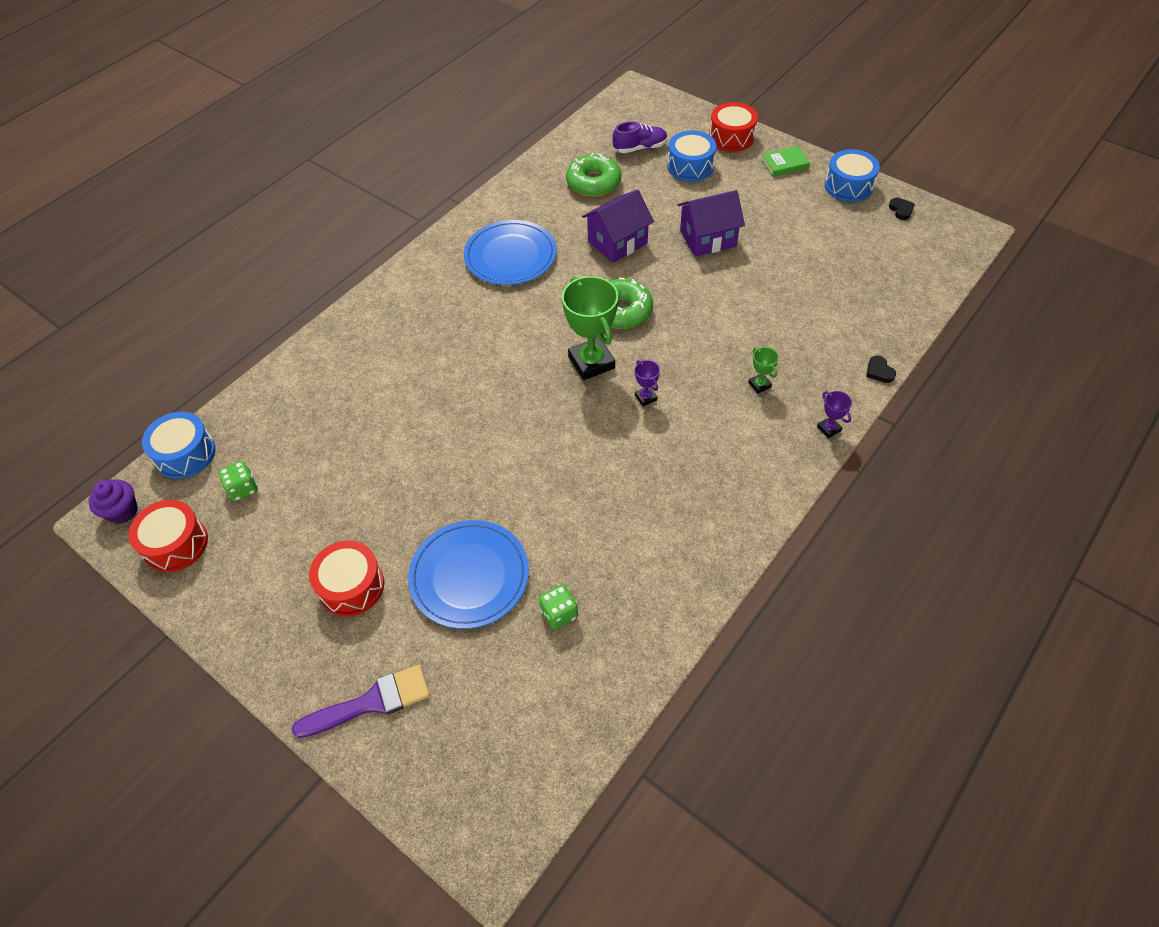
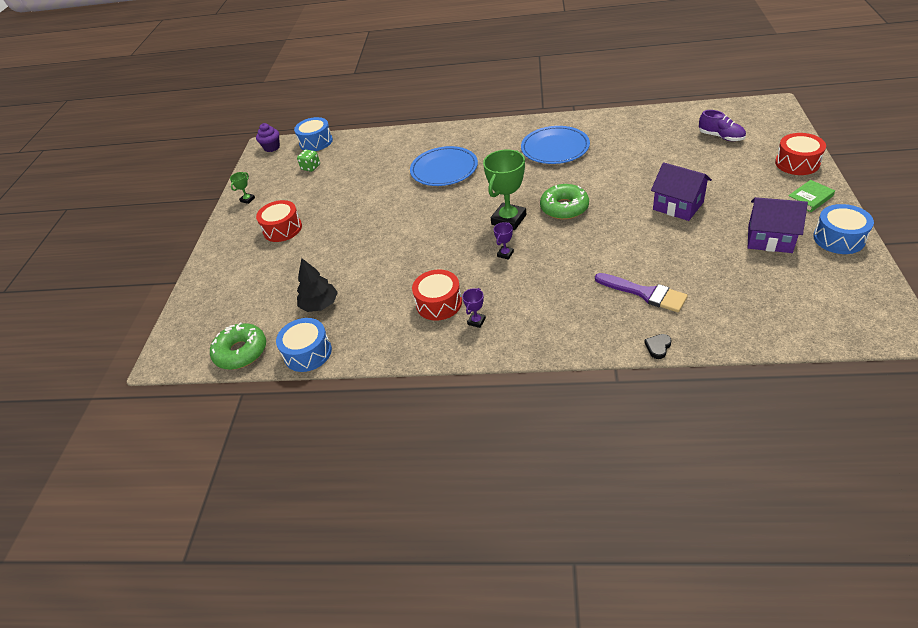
camera: 60 degrees right, 10 degrees down
red drum [128,500,208,572] -> red drum moved to [412,269,462,321]
purple brush [292,665,430,738] -> purple brush moved to [595,273,688,312]
blue plate [408,520,529,629] -> blue plate moved to [410,146,478,186]
green dice [539,584,578,629] -> black tree [297,258,338,312]
green donut [566,153,621,197] -> green donut moved to [210,323,266,370]
purple house [582,189,654,263] -> purple house moved to [748,197,808,253]
blue drum [667,131,717,182] -> blue drum moved to [276,318,332,372]
green trophy [748,347,779,394] -> green trophy moved to [230,172,255,204]
green book [761,146,810,177] -> green book turned 75 degrees counterclockwise [788,180,835,212]
purple trophy [817,391,852,438] -> purple trophy moved to [462,288,486,328]
black heart [889,198,915,220] -> none

